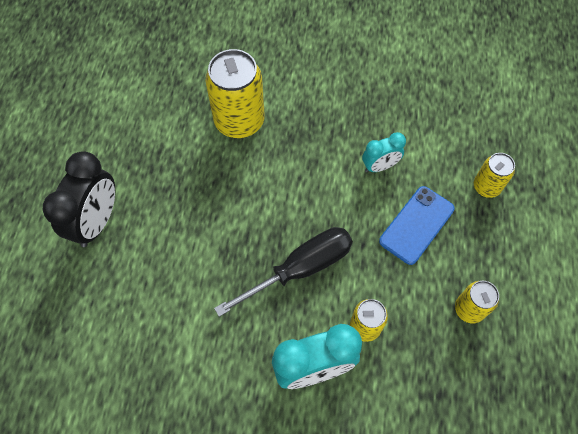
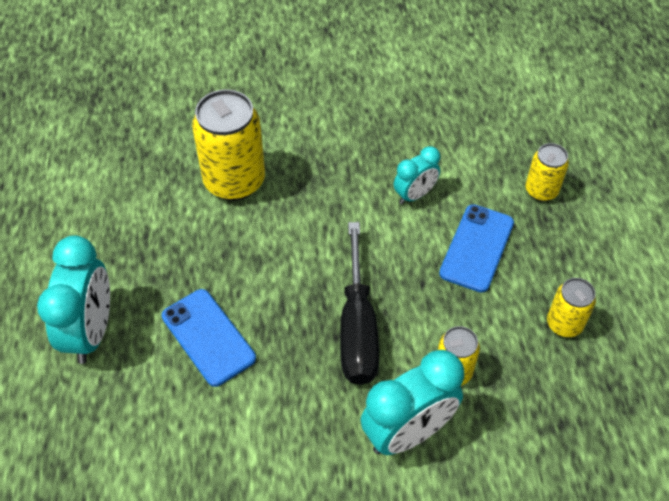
camera: 15 degrees left, 10 degrees down
black clock [43,151,115,247] -> turquoise clock [37,235,110,364]
black screwdriver [214,227,353,317] -> black screwdriver turned 135 degrees clockwise [340,222,379,385]
none -> blue phone [162,289,256,387]

